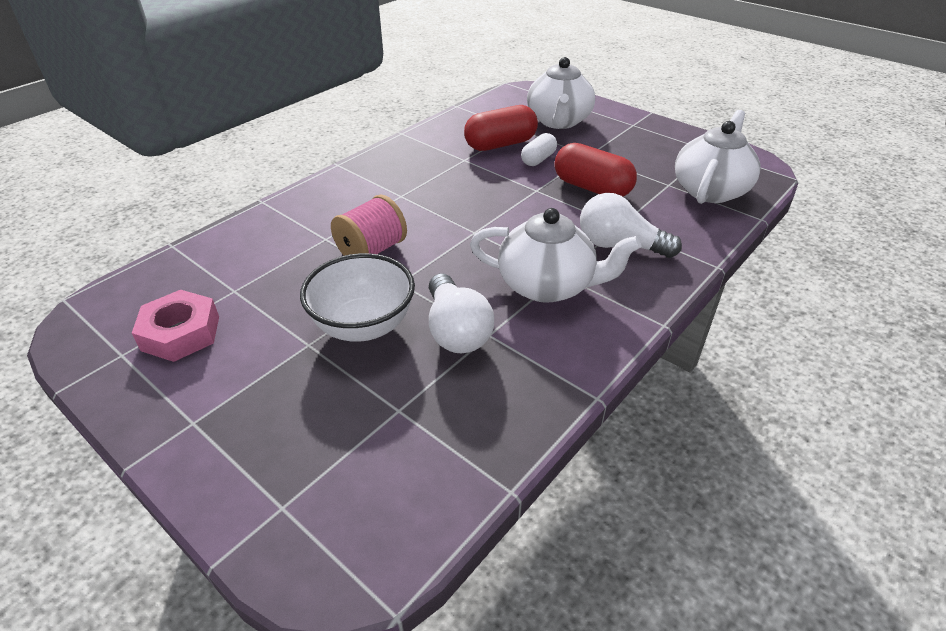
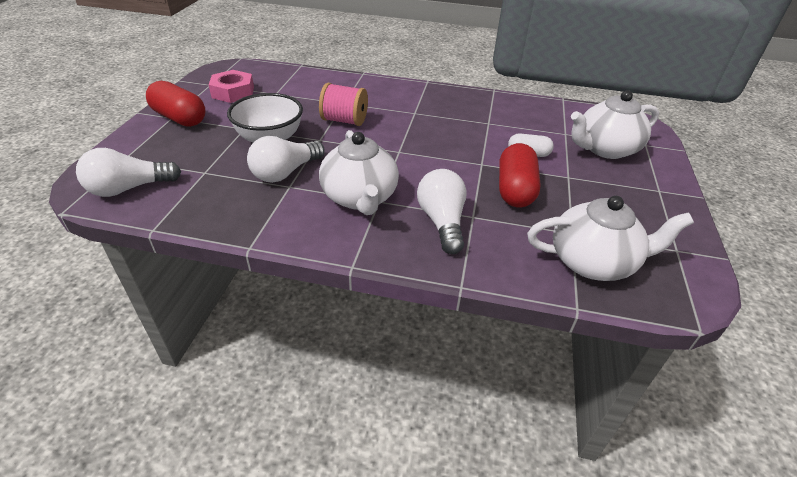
camera: 60 degrees right, 0 degrees up
red capsule [464,105,538,151] -> red capsule moved to [146,81,206,127]
none -> white light bulb [76,148,181,197]

